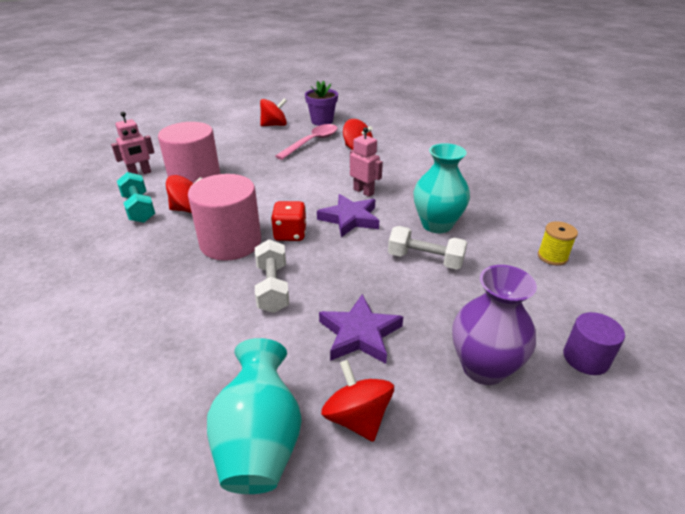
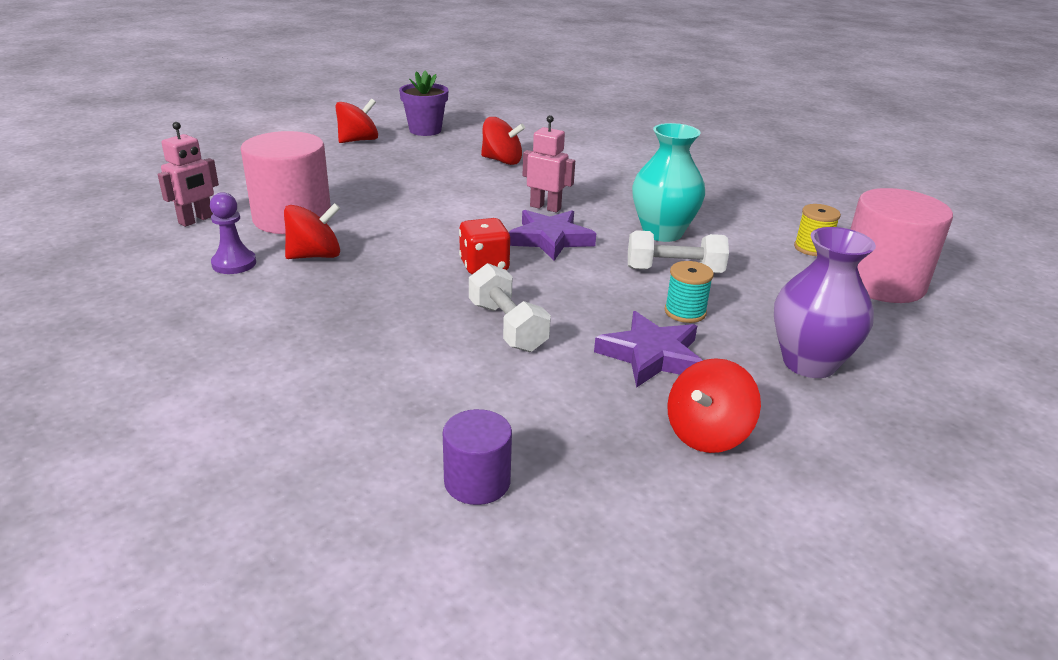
camera: 20 degrees left, 5 degrees down
turquoise dumbbell [117,172,155,223] -> purple pawn [210,192,256,274]
pink cylinder [188,174,261,261] -> pink cylinder moved to [850,188,953,303]
turquoise vase [207,338,302,494] -> none
pink spoon [275,124,338,160] -> none
red spinning top [321,360,394,442] -> red spinning top turned 90 degrees counterclockwise [667,358,761,453]
purple cylinder [563,312,625,375] -> purple cylinder moved to [443,409,512,505]
none -> turquoise spool [665,261,714,323]

